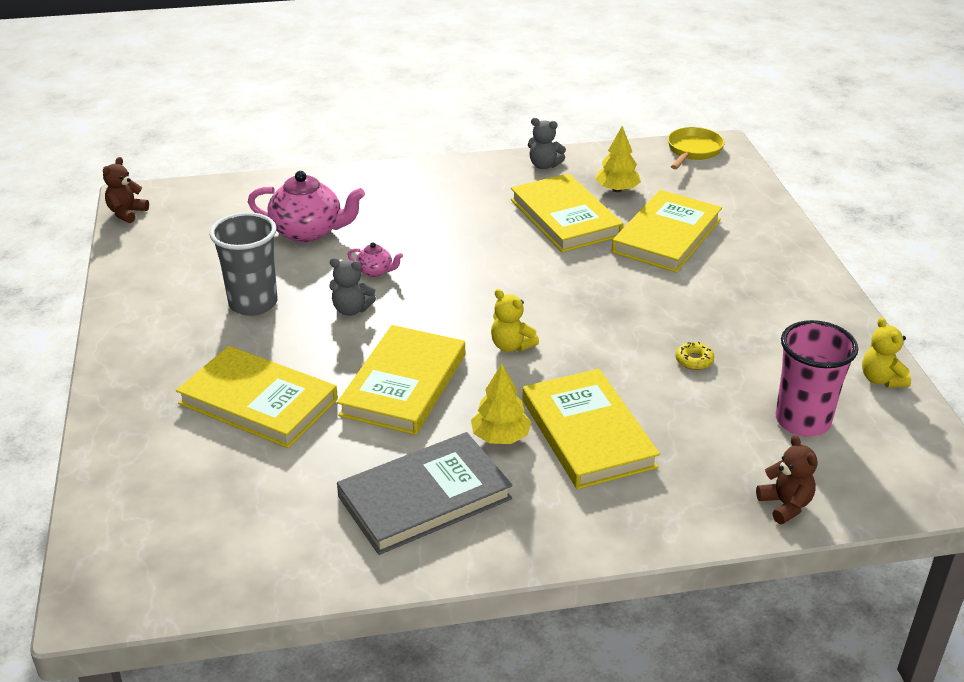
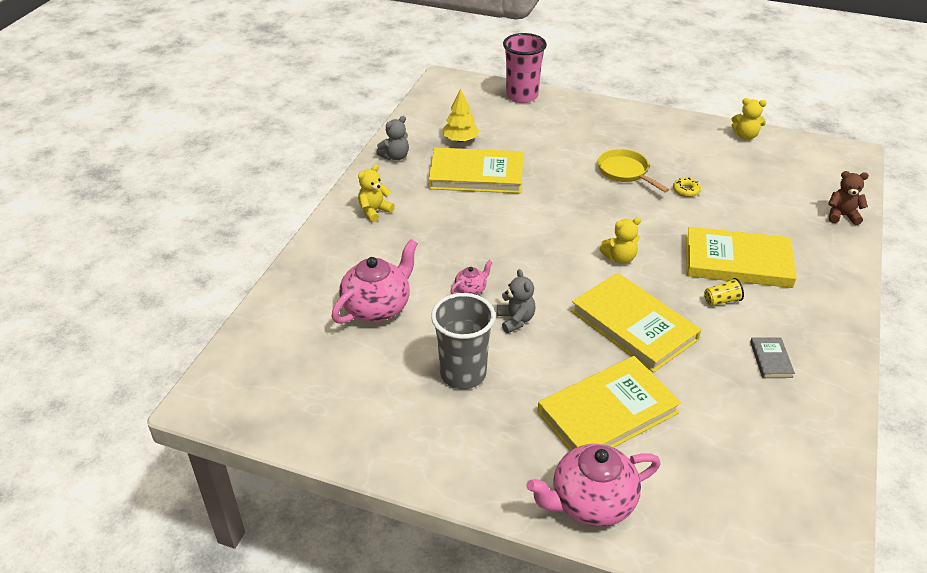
camera: 60 degrees left, 5 degrees up
brown teddy bear [103,157,149,223] -> none
grey teddy bear [329,258,376,316] -> grey teddy bear turned 60 degrees counterclockwise [497,269,536,333]
grey book [337,432,513,555] -> grey book [750,337,795,378], size x0.43
yellow tree [471,364,532,444] -> yellow cup [704,278,744,306]
yellow book [612,190,722,272] -> none
yellow pan [668,127,725,169] -> yellow pan moved to [598,149,669,193]
pink cup [775,320,858,437] -> pink cup moved to [503,33,547,103]
none -> yellow teddy bear [358,164,395,222]
none -> pink teapot [527,444,661,526]

